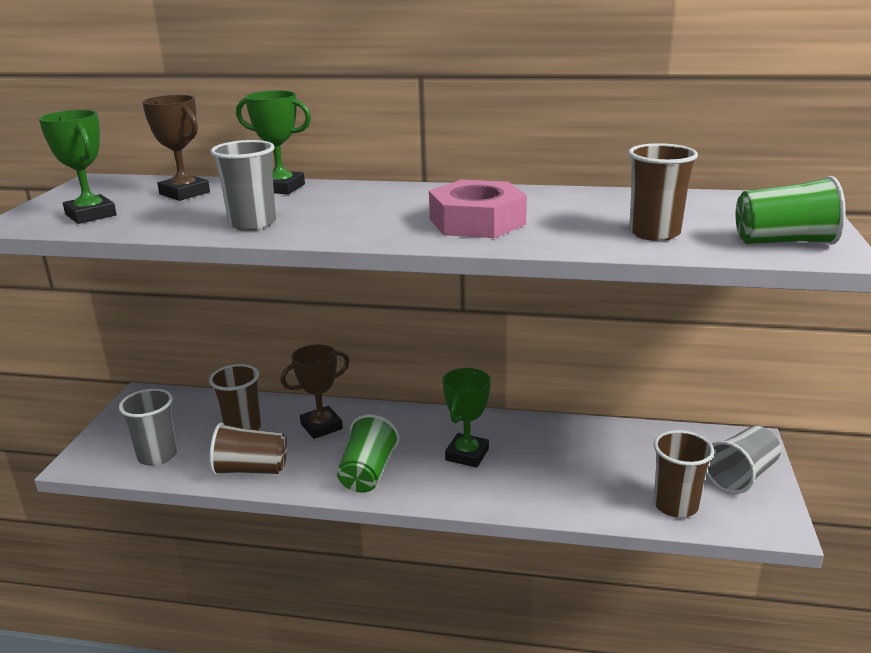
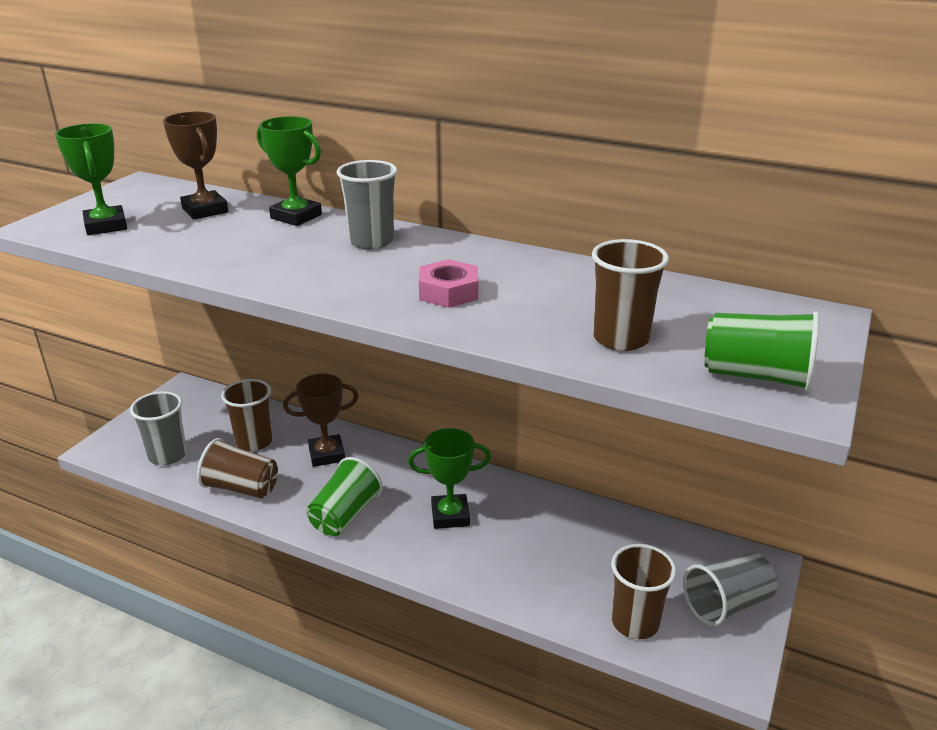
camera: 15 degrees right, 5 degrees up
grey cup [210,140,276,231] -> grey cup moved to [336,160,397,249]
pink nut [429,180,527,238] -> pink nut [419,259,478,308], size x0.64
green trophy [443,368,491,468] -> green trophy turned 45 degrees clockwise [408,428,491,529]

